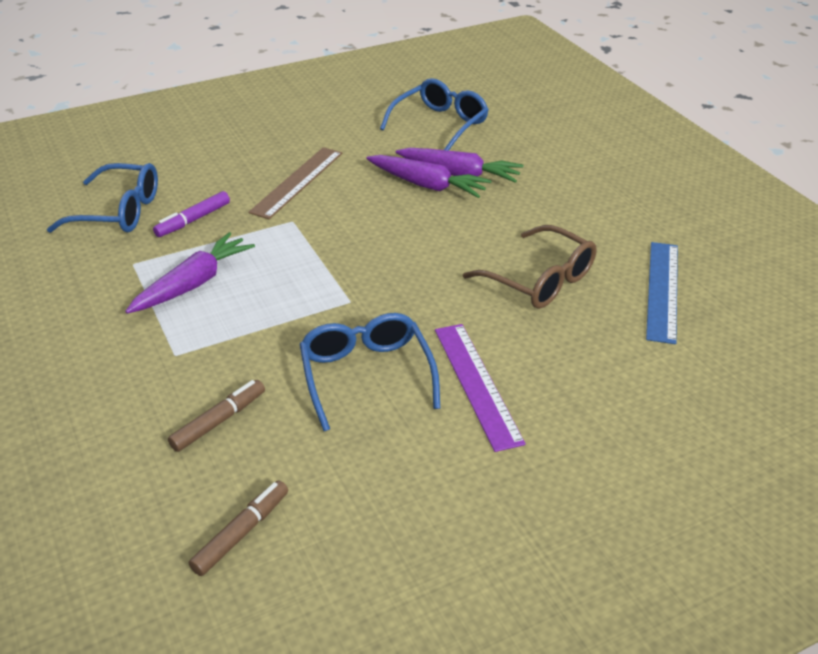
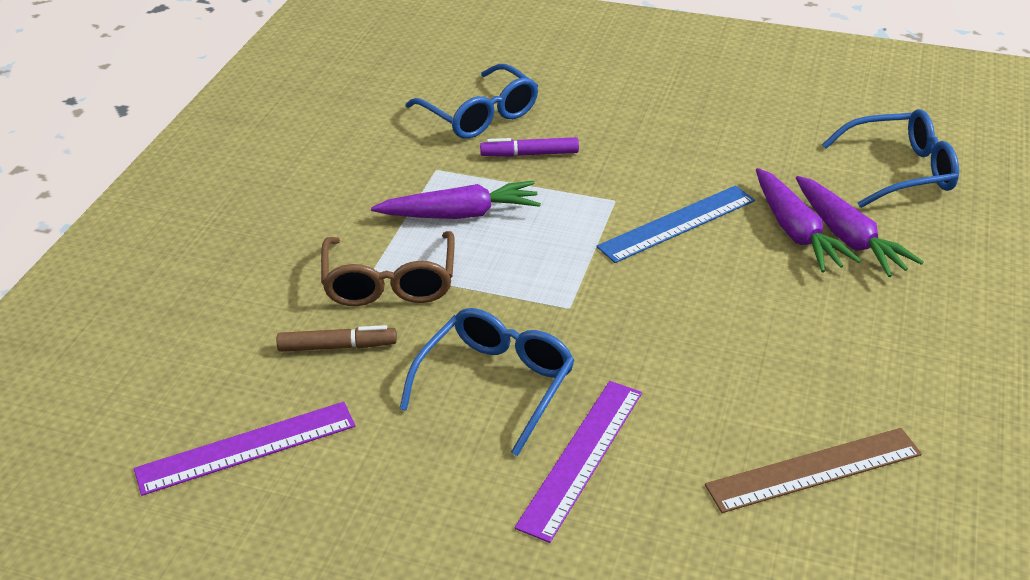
camera: 45 degrees right, 0 degrees up
brown marker [189,481,288,576] -> purple ruler [134,402,355,496]
brown ruler [248,147,342,219] -> brown ruler moved to [705,428,922,513]
brown glasses [463,225,597,309] -> brown glasses moved to [321,231,455,306]
blue ruler [646,242,678,344] -> blue ruler moved to [596,185,755,263]

